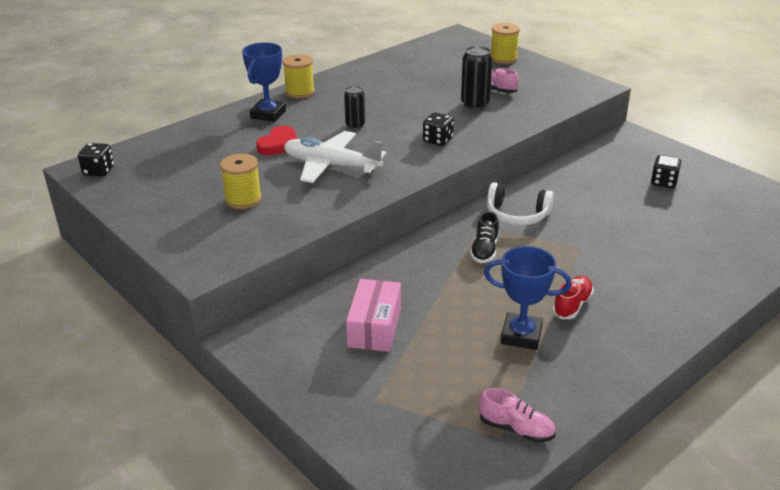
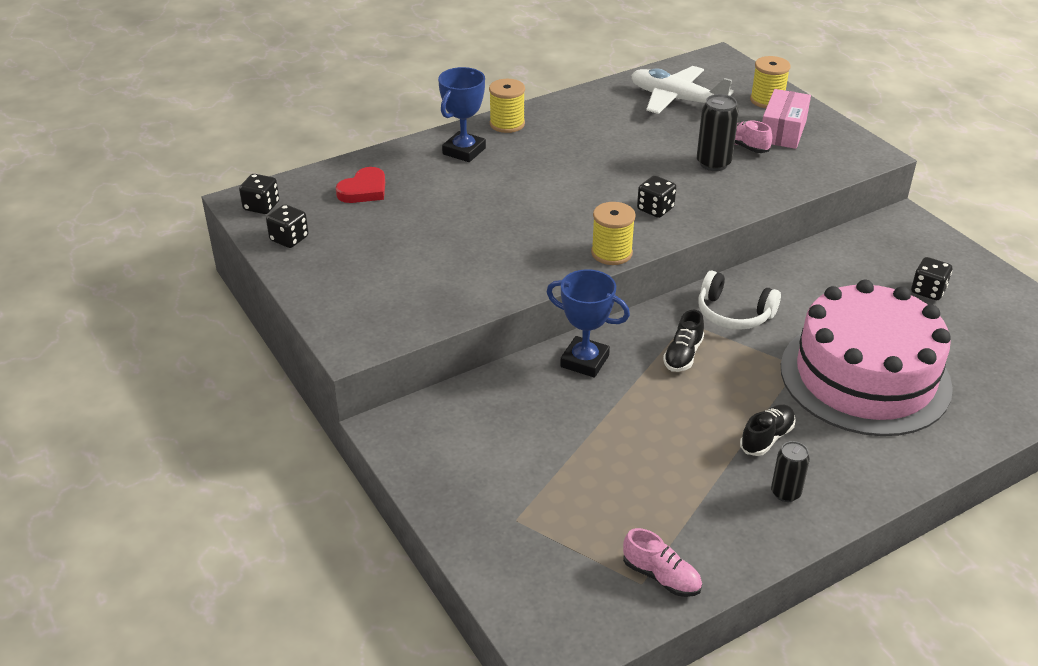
camera: 10 degrees right, 5 degrees up
yellow spool [220,154,262,209] -> yellow spool moved to [591,202,636,265]
red heart [256,126,297,155] -> red heart moved to [336,167,385,203]
white plane [284,131,386,183] -> white plane moved to [631,66,734,114]
black can [344,86,365,129] -> black can moved to [771,441,810,502]
pink box [346,279,401,352] -> pink box moved to [762,89,811,149]
blue trophy [484,246,571,350] -> blue trophy moved to [547,269,630,378]
red shoe [552,276,594,319] -> black shoe [740,405,796,456]
none -> black dice [266,204,309,248]
none -> pink cake [781,280,953,436]

